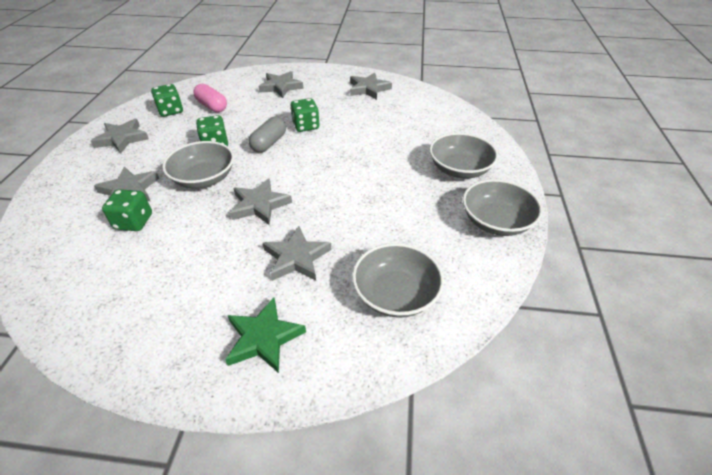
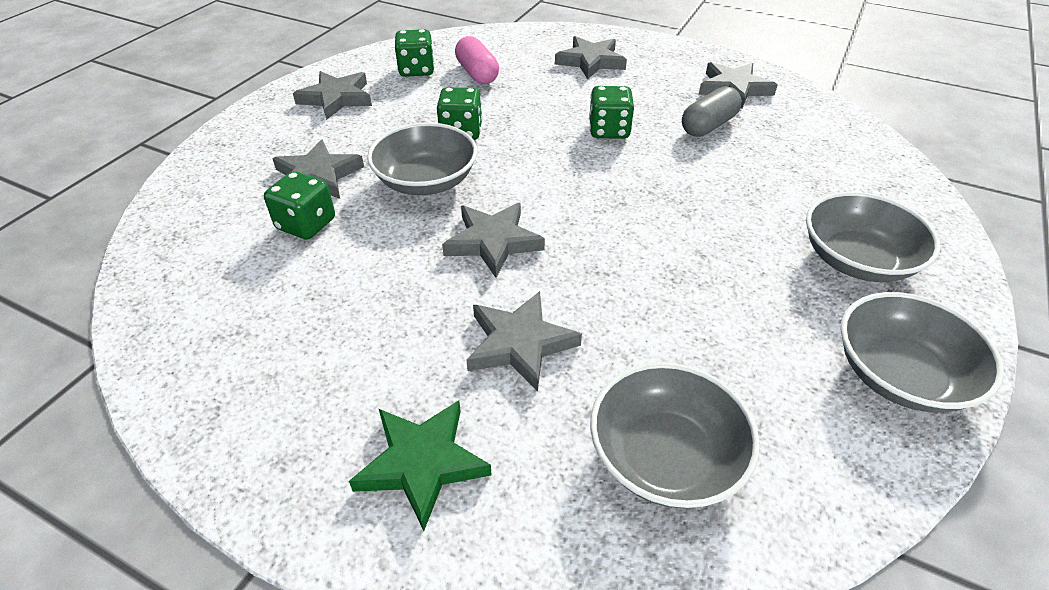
camera: 20 degrees right, 0 degrees up
grey capsule [248,117,286,153] -> grey capsule moved to [682,86,742,137]

